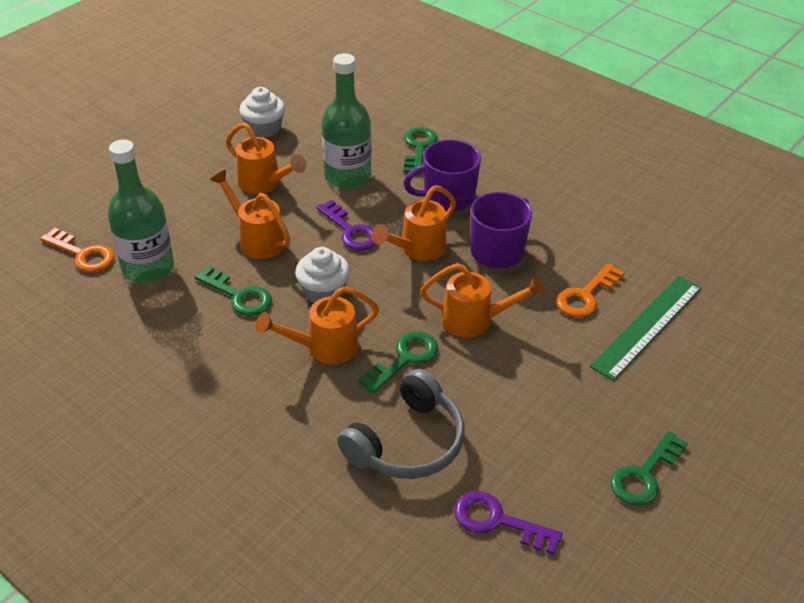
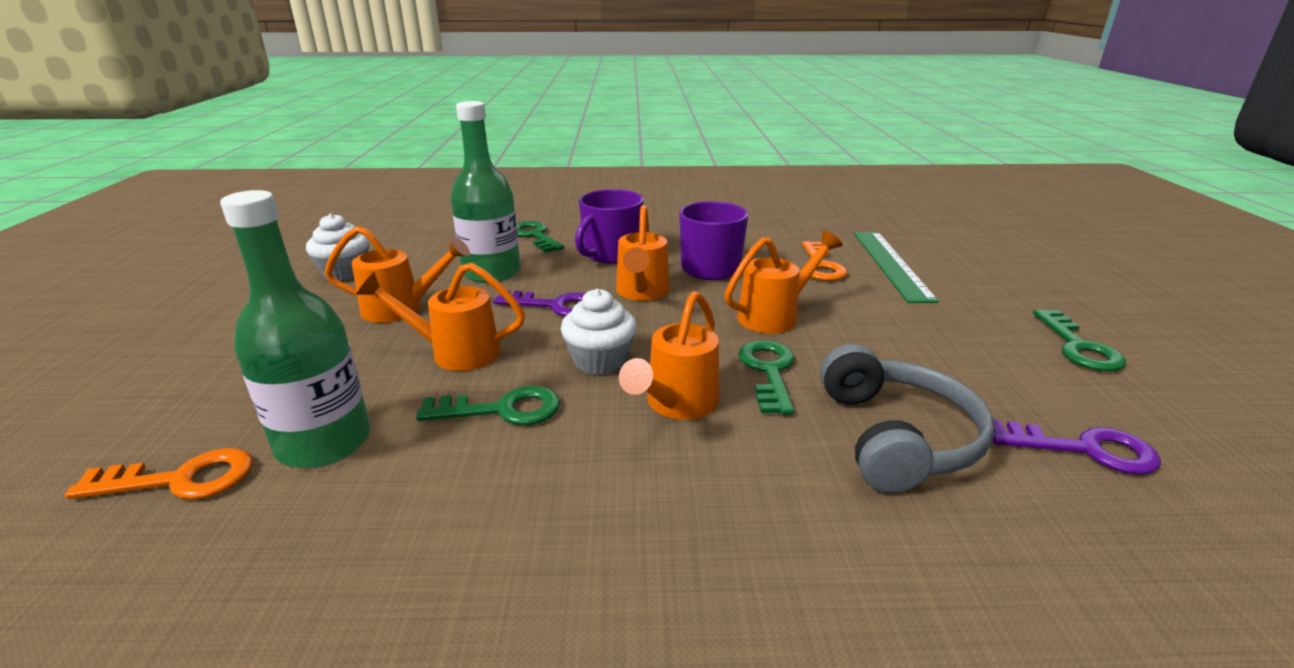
camera: 40 degrees left, 15 degrees down
purple key [454,491,563,555] -> purple key turned 150 degrees counterclockwise [993,420,1161,475]

